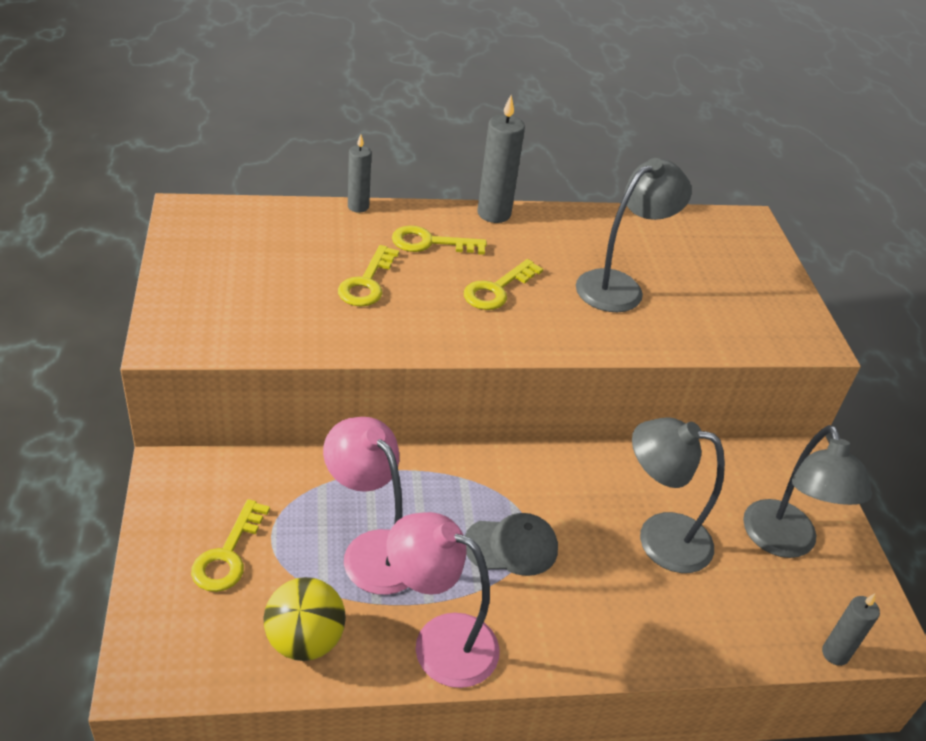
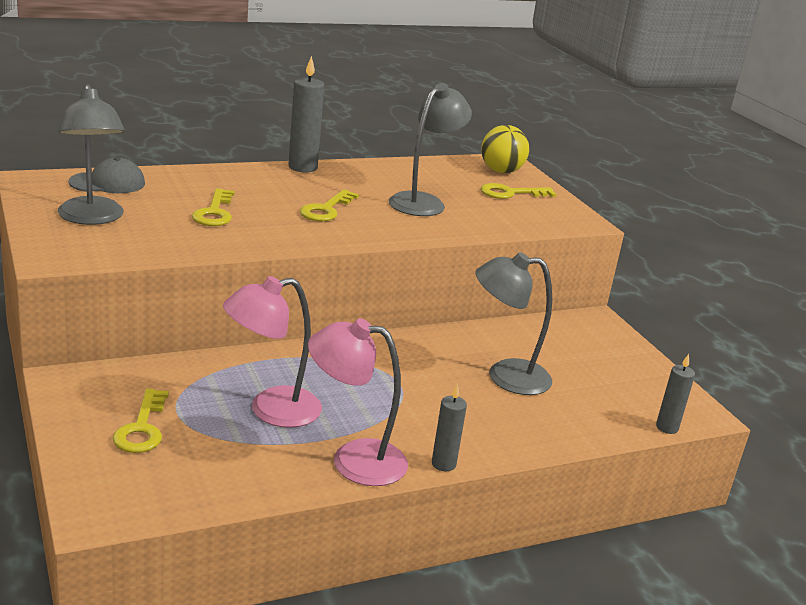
camera: 15 degrees left, 15 degrees down
yellow ball [264,577,346,661] -> yellow ball moved to [481,125,529,173]
pink lamp [323,417,408,595] -> pink lamp turned 60 degrees counterclockwise [223,276,322,428]
grey candle [348,134,371,213] -> grey candle moved to [432,384,467,471]
yellow key [392,225,487,255] -> yellow key moved to [481,183,556,199]
grey cap [465,513,558,576] -> grey cap moved to [68,157,145,193]
grey lamp [743,425,872,558] -> grey lamp moved to [58,84,125,225]

